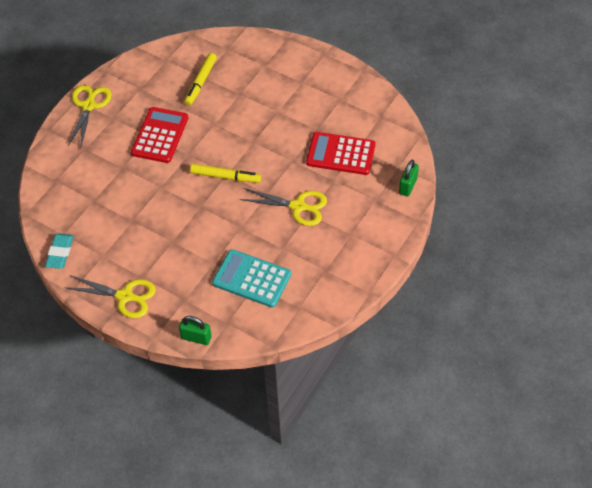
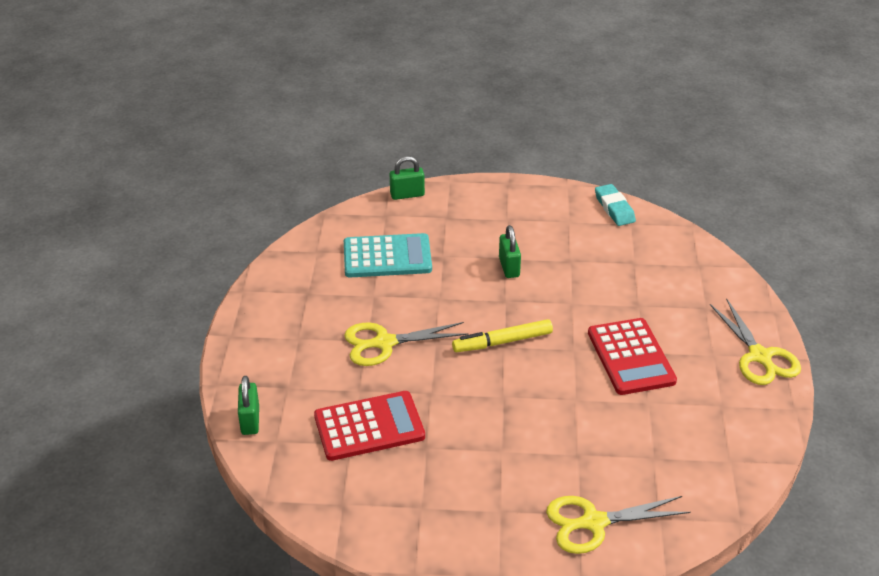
camera: 150 degrees right, 15 degrees down
yellow scissors [64,275,156,318] -> yellow scissors moved to [546,496,691,554]
yellow marker [184,53,217,106] -> none
none -> green padlock [499,225,521,278]

